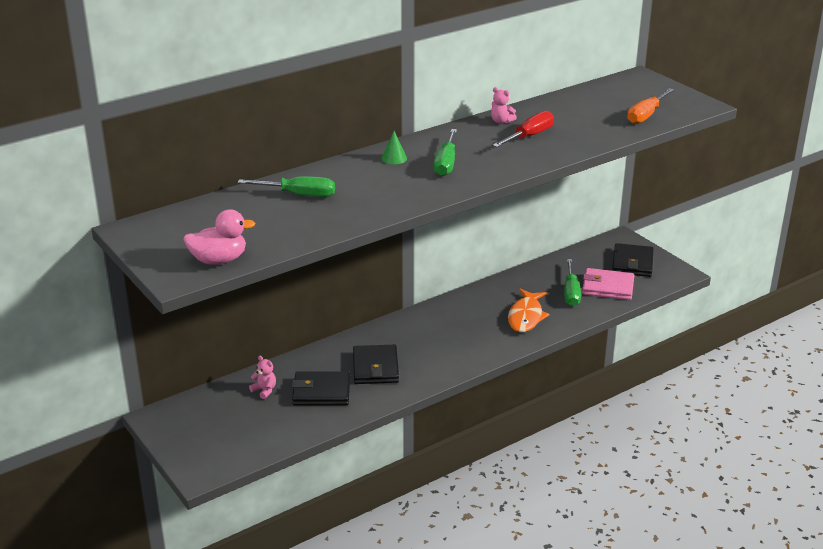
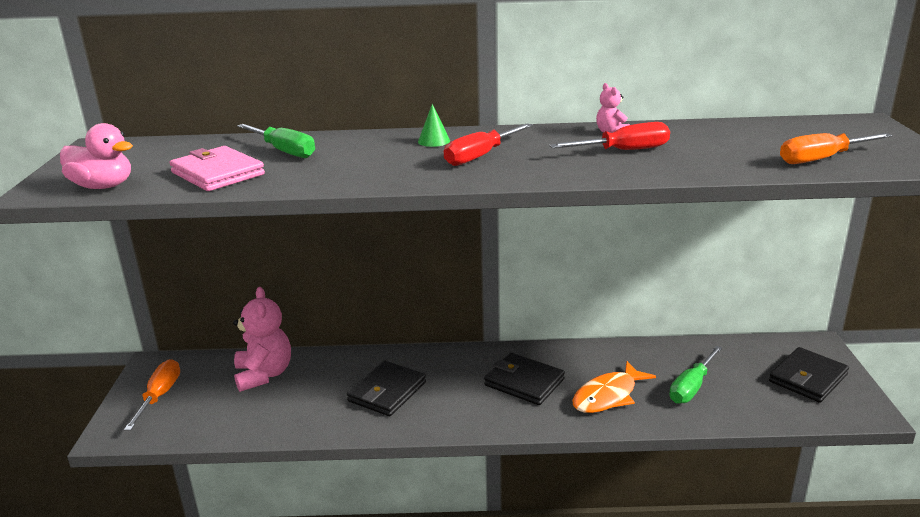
camera: 35 degrees right, 5 degrees down
pink teddy bear [249,356,276,399] -> pink teddy bear [233,287,291,392], size x2.13
black wallet [292,371,350,405] -> black wallet moved to [484,353,565,405]
green screwdriver [434,129,457,176] -> red screwdriver [444,124,533,166]
pink wallet [582,268,634,300] -> pink wallet moved to [169,146,265,191]
none -> orange screwdriver [124,359,180,431]

